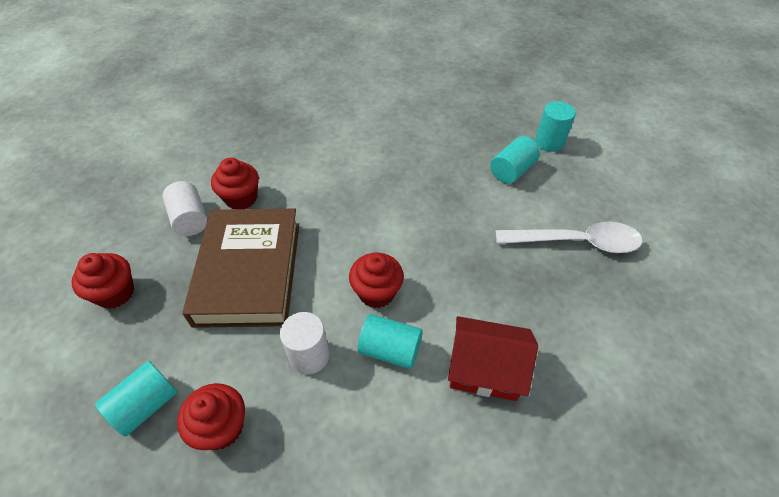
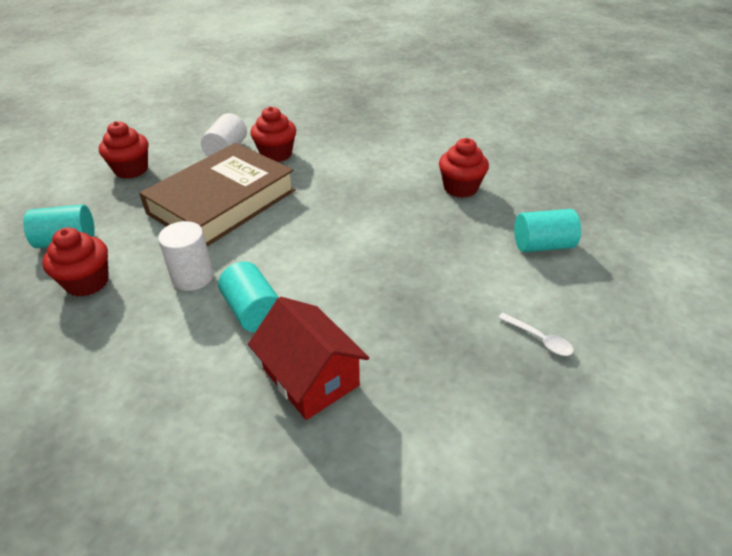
camera: 40 degrees right, 10 degrees down
red cupcake [349,252,404,308] -> red cupcake moved to [439,138,489,198]
white spoon [495,222,643,253] -> white spoon [498,313,574,356], size x0.42
turquoise cylinder [535,101,576,152] -> none

